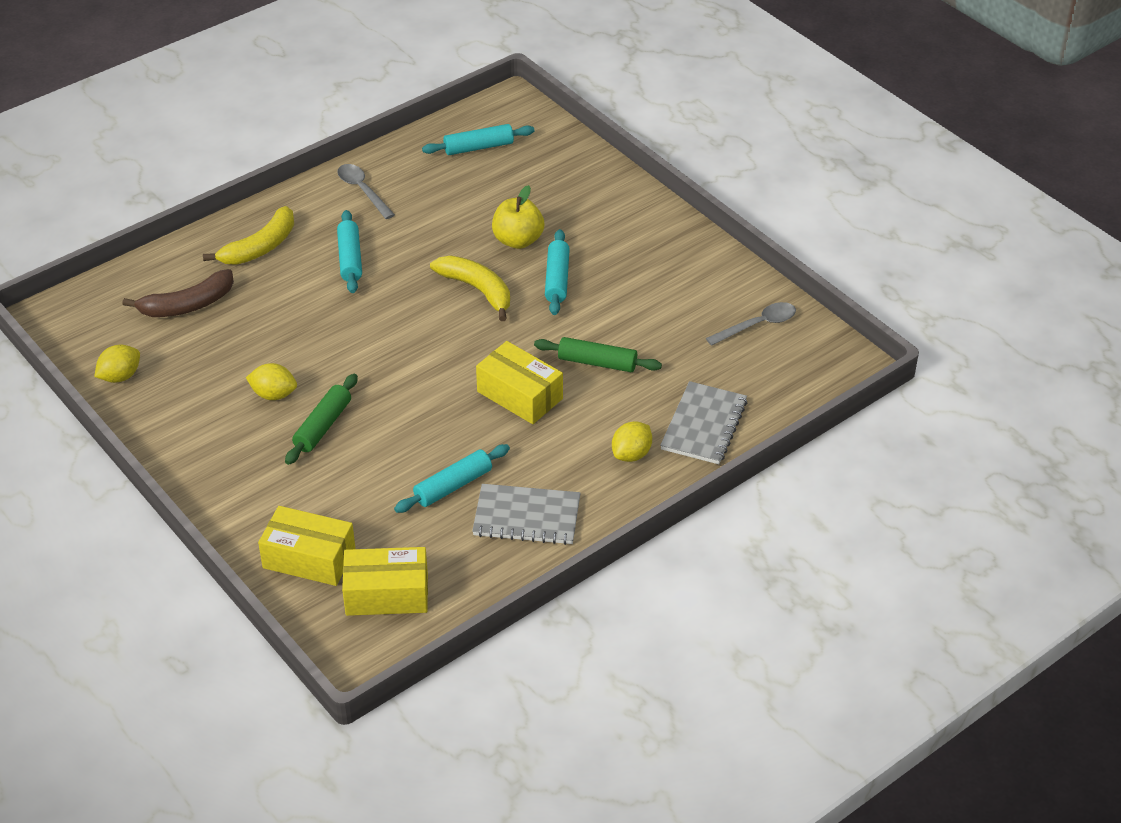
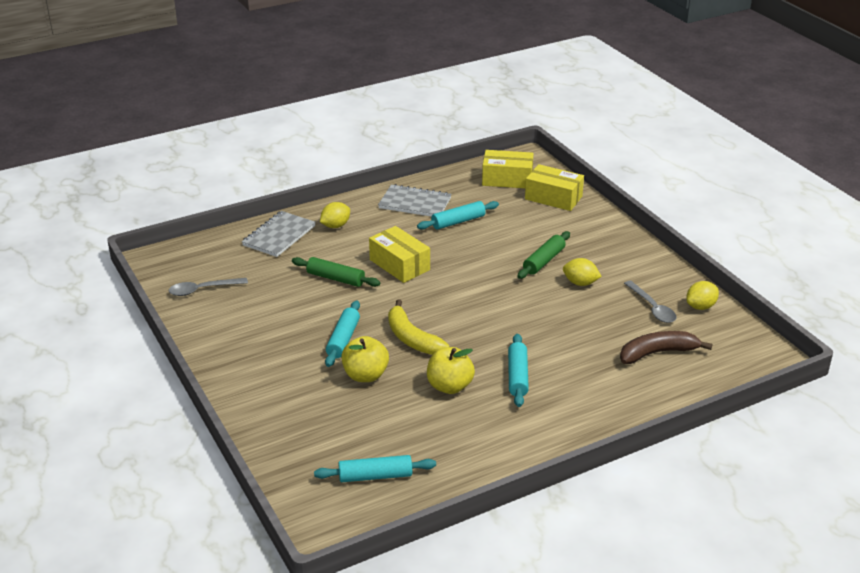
camera: 170 degrees left, 10 degrees down
yellow banana [203,206,294,265] -> none
grey spoon [337,164,395,219] -> grey spoon moved to [624,281,676,323]
none -> yellow apple [427,347,475,394]

